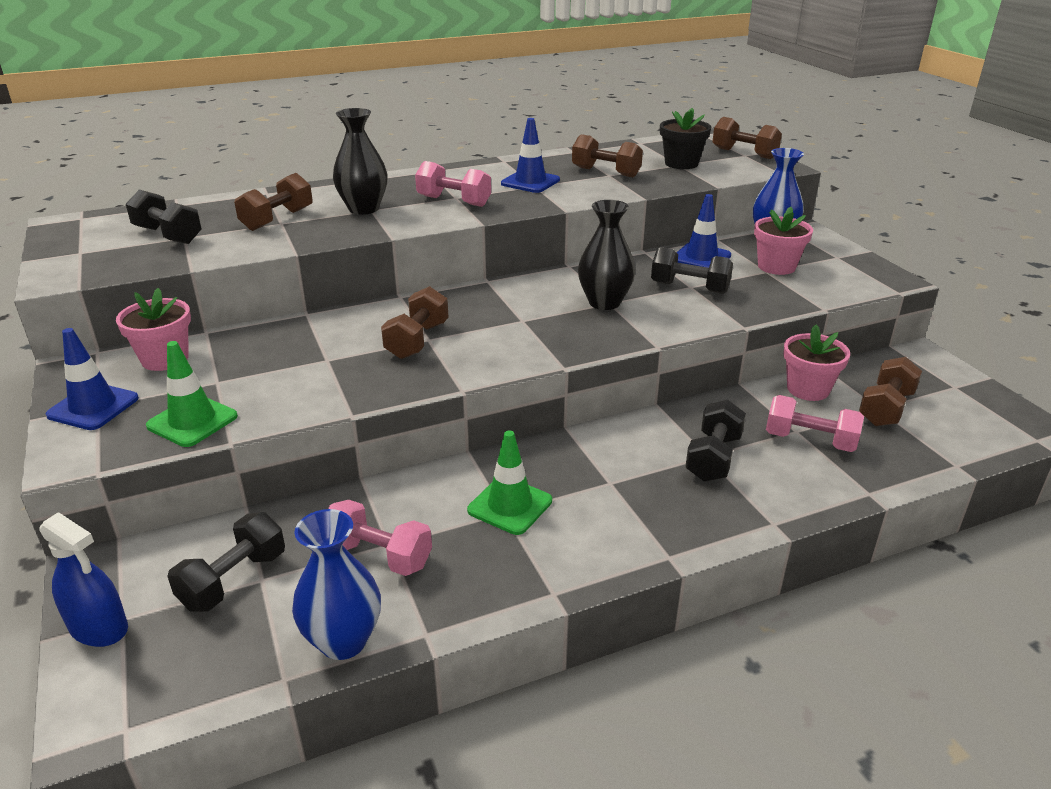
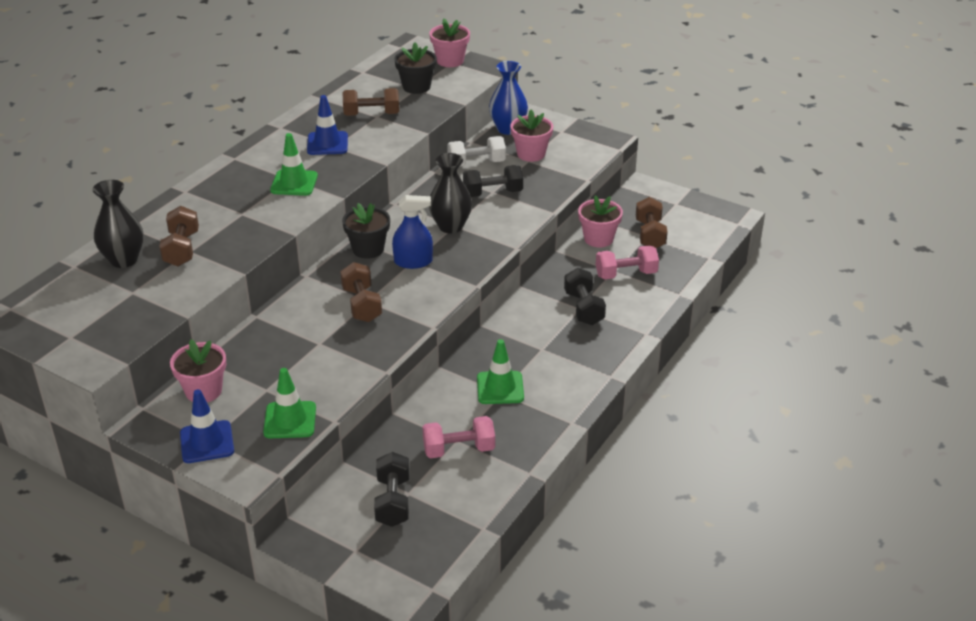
camera: 35 degrees left, 5 degrees up
blue spray bottle [39,512,128,647] -> blue spray bottle moved to [392,195,433,269]
black dumbbell [126,190,202,244] -> none
blue vase [292,509,381,660] -> none
black vase [333,108,388,215] -> black vase moved to [92,180,144,268]
pink dumbbell [415,161,491,207] -> green traffic cone [270,133,318,196]
blue traffic cone [677,194,731,268] -> white dumbbell [447,136,506,167]
brown dumbbell [712,117,782,159] -> pink flower pot [429,18,470,67]
none -> black flower pot [342,203,390,259]

